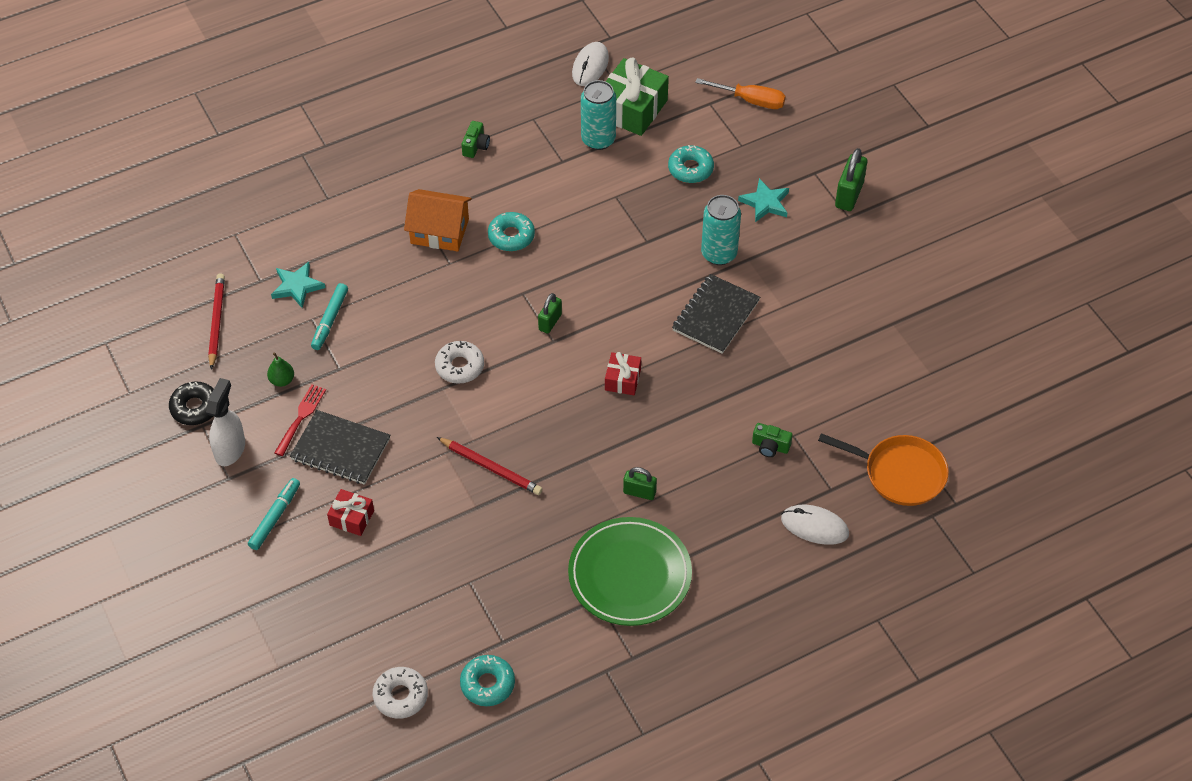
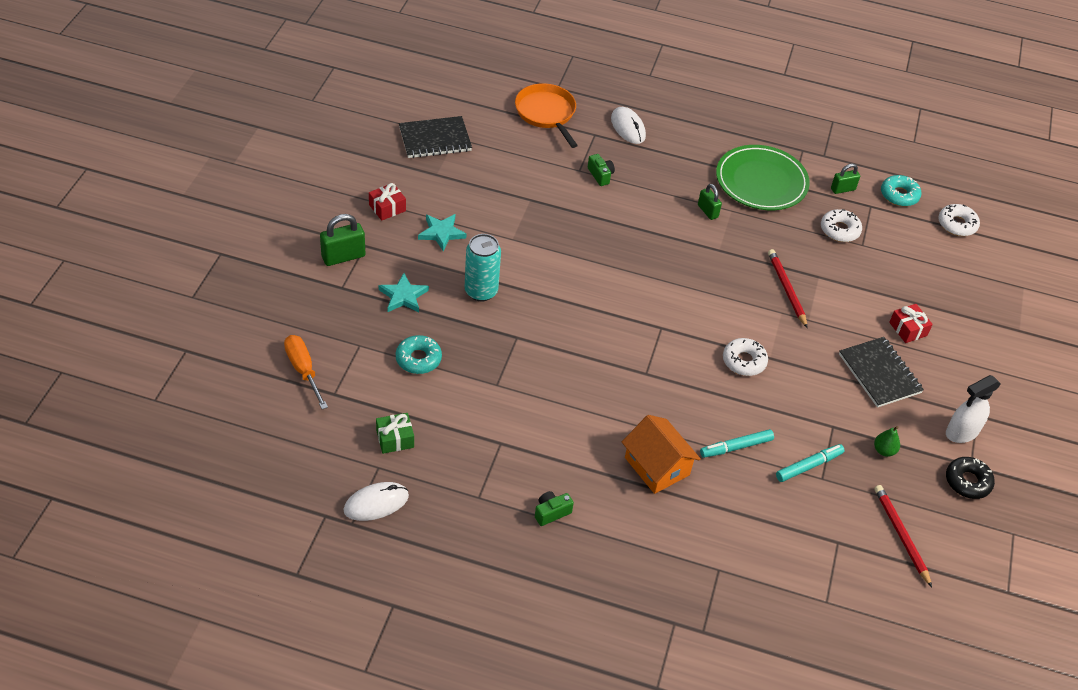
camera: 140 degrees left, 5 degrees down
red pencil [208,273,225,370] -> red pencil turned 120 degrees clockwise [874,485,932,587]
turquoise marker [248,478,300,550] -> turquoise marker moved to [700,429,774,458]
turquoise star [271,262,326,308] -> turquoise star moved to [418,214,466,251]
red fork [274,384,326,456] -> none
turquoise donut [488,212,535,251] -> none
green padlock [538,293,562,334] -> green padlock moved to [831,164,860,194]
turquoise can [581,80,616,150] -> none
red gift [605,352,641,395] -> red gift moved to [369,183,406,221]
green gift [606,58,669,136] -> green gift [376,413,414,454], size x0.54
black notebook [672,274,760,354] -> black notebook moved to [399,116,472,158]
none -> white donut [821,209,862,242]

